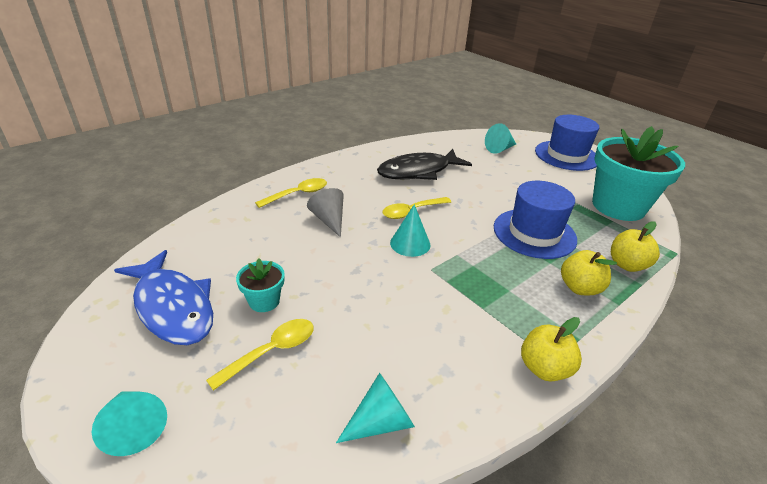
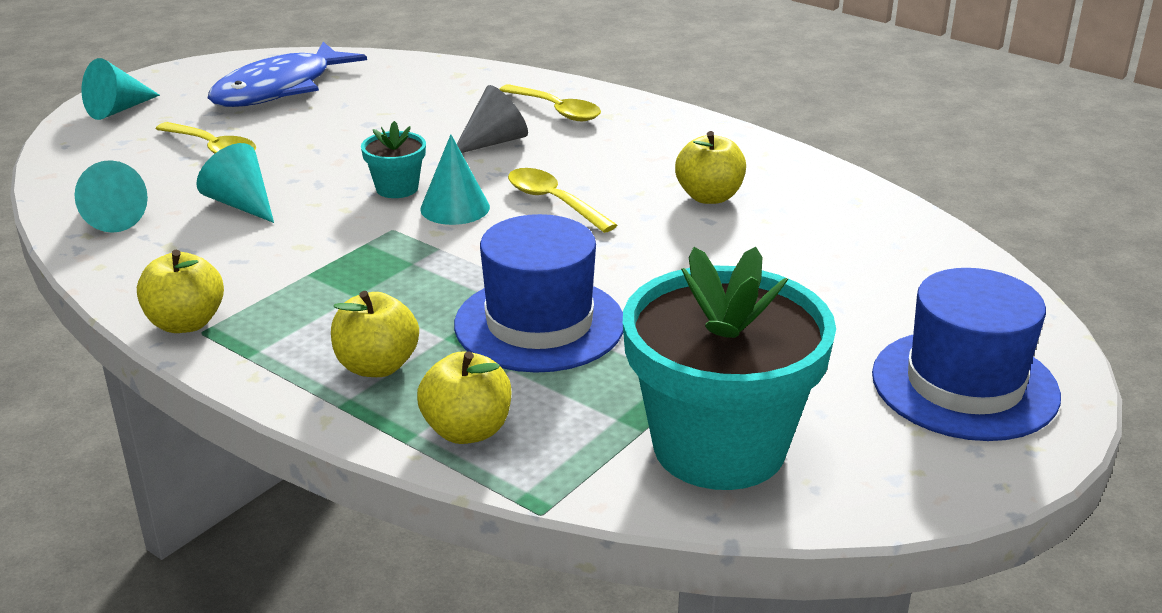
camera: 80 degrees right, 5 degrees down
turquoise flower pot [236,258,285,312] -> turquoise flower pot moved to [361,121,426,198]
black fish [377,149,472,180] -> yellow apple [675,131,746,204]
turquoise cone [485,123,516,154] -> turquoise cone moved to [196,143,274,223]

